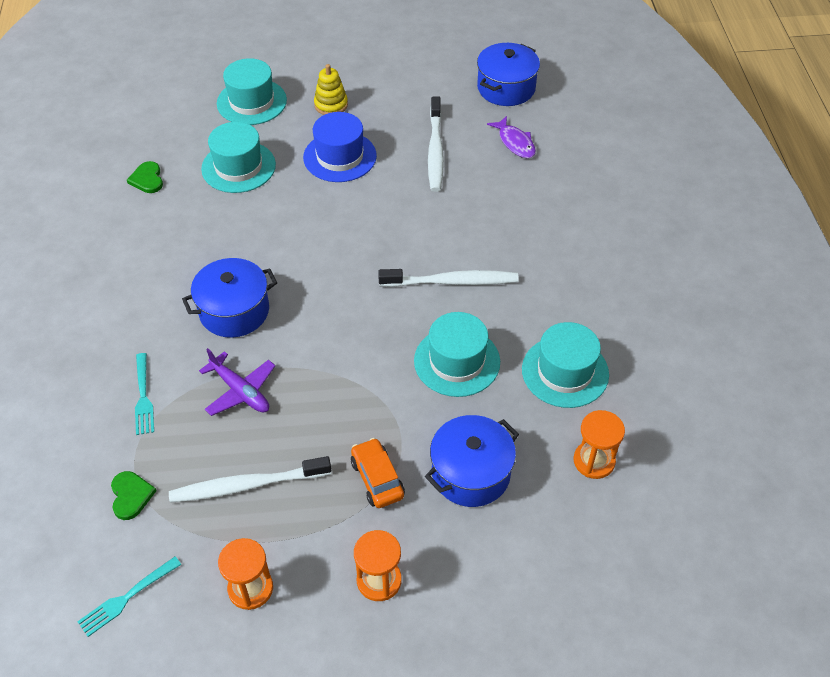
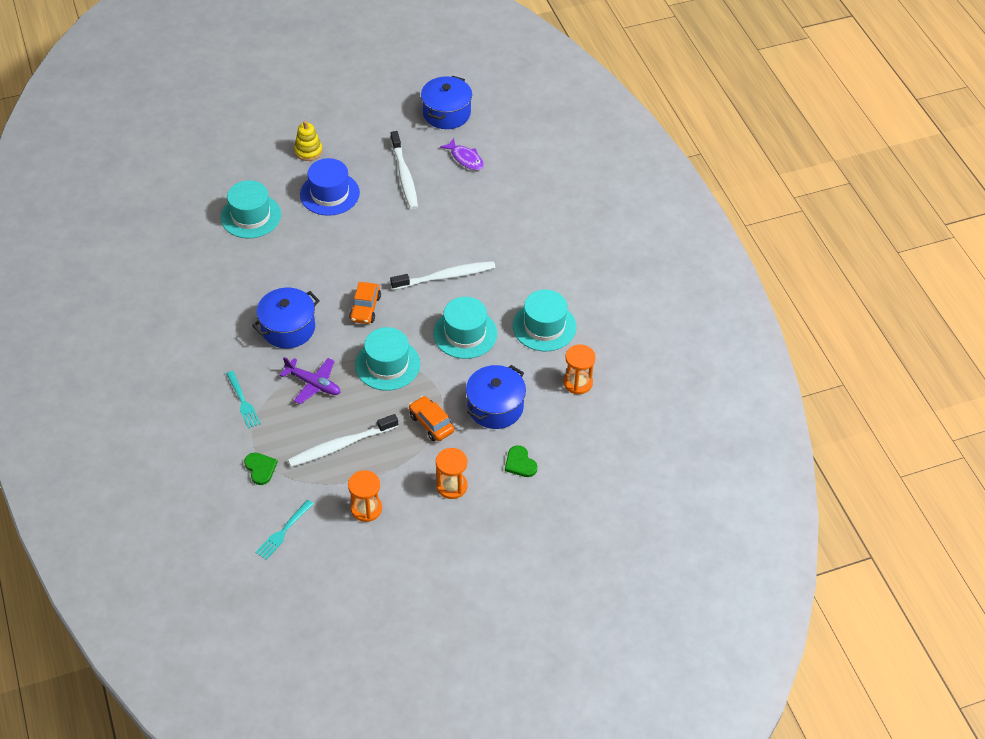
camera: 15 degrees left, 0 degrees up
green heart [127,161,163,193] -> green heart moved to [505,445,537,477]
turquoise hat [217,58,287,125] -> turquoise hat moved to [355,327,420,391]
none -> orange car [349,282,381,324]

